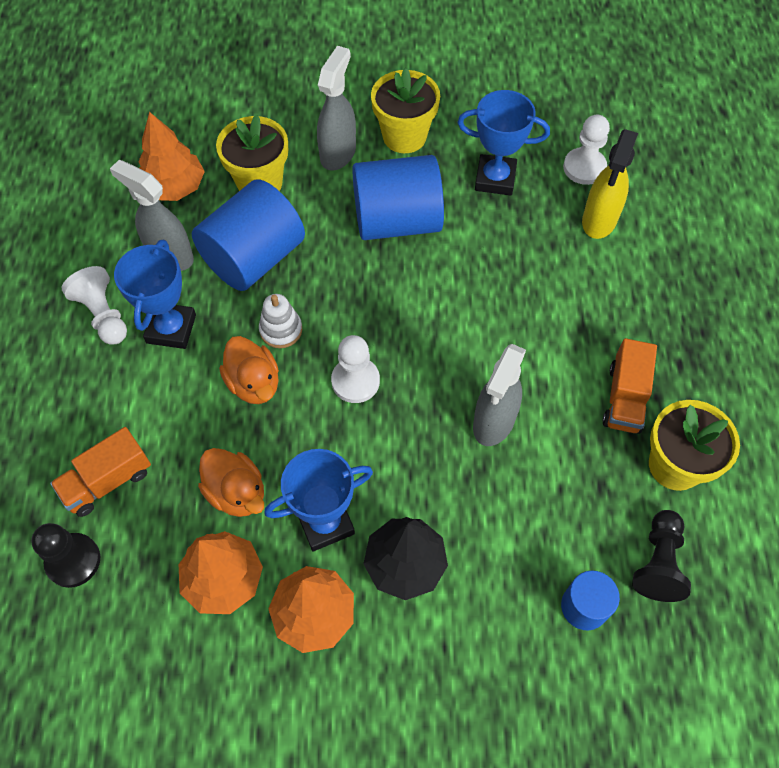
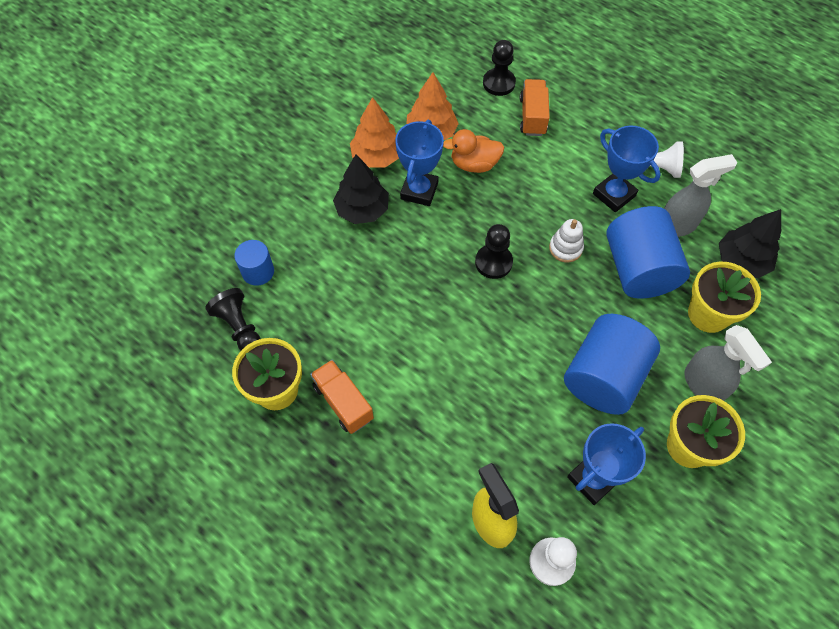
camera: 130 degrees right, 0 degrees up
orange tree [138,112,205,201] -> black tree [719,209,781,278]
orange duck [219,336,279,404] -> none
white pawn [331,335,380,403] -> black pawn [475,224,513,279]
grey spray bottle [473,344,526,446] -> none

